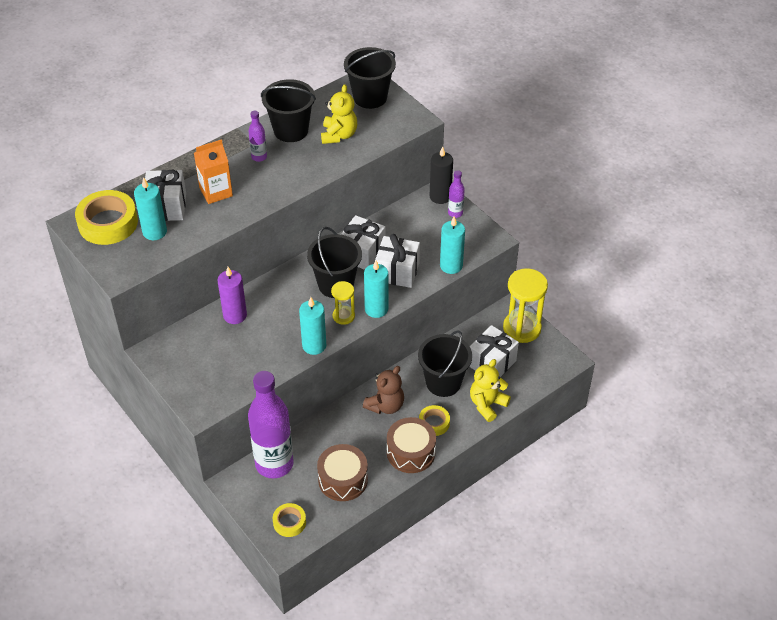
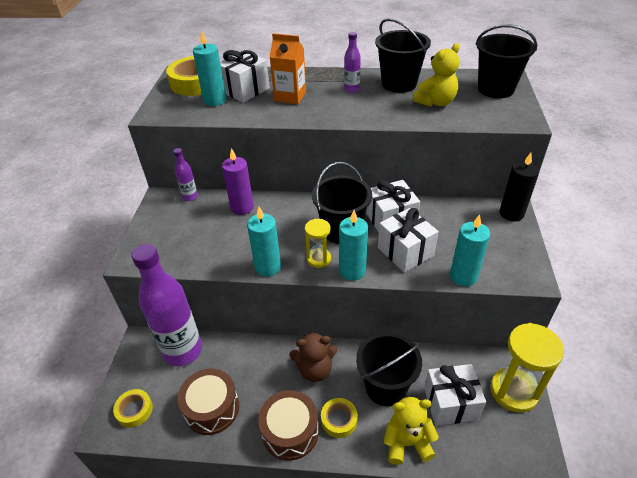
camera: 45 degrees right, 5 degrees down
purple bottle [448,170,465,218] -> purple bottle moved to [173,148,198,201]

